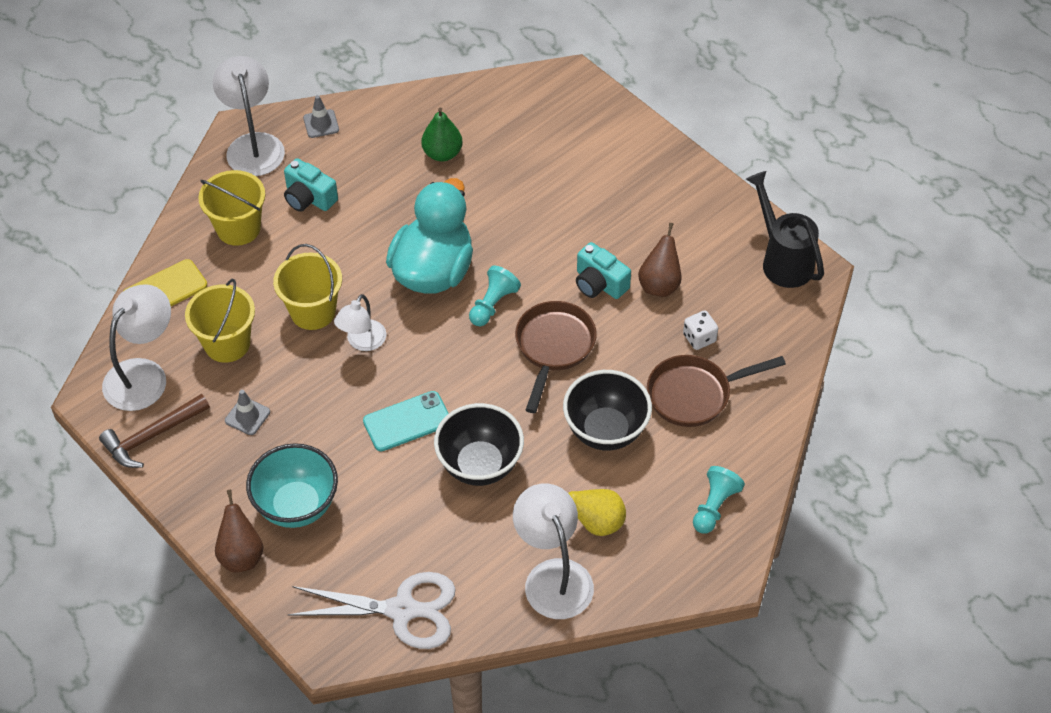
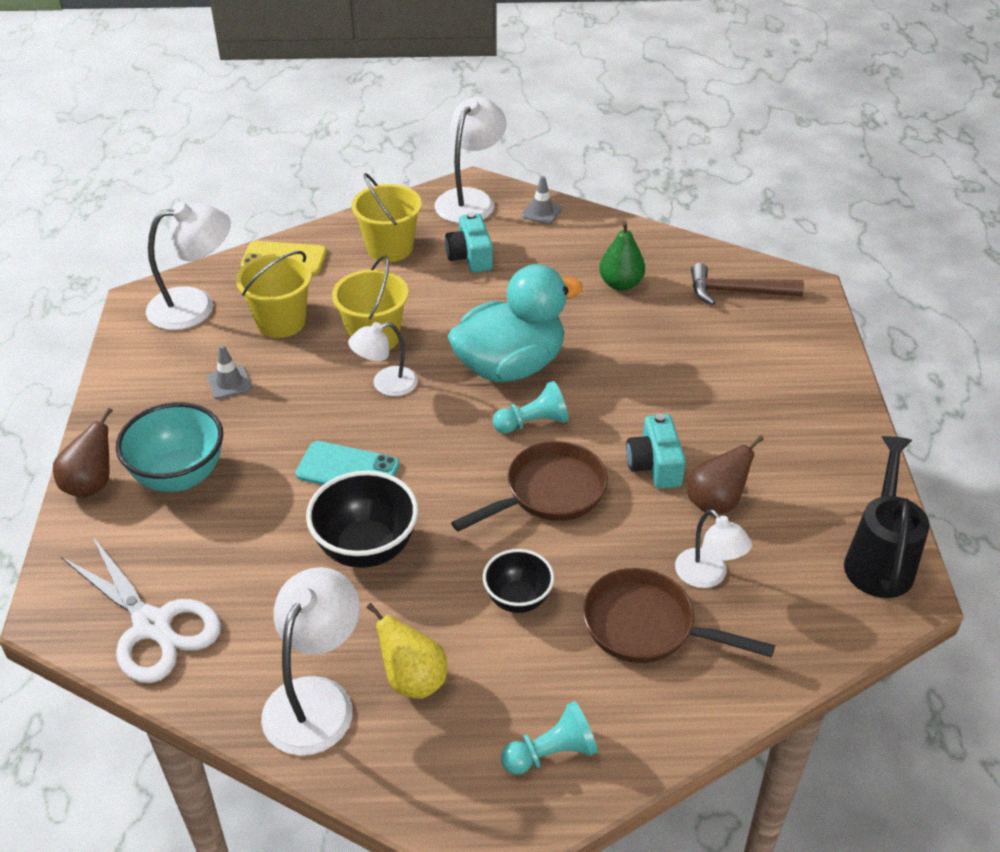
camera: 40 degrees right, 10 degrees down
brown hammer [99,394,210,468] -> brown hammer moved to [691,263,804,305]
black bowl [563,370,652,451] -> black bowl [483,549,554,613], size x0.62
white dice [683,311,718,350] -> white lamp [675,509,752,588]

